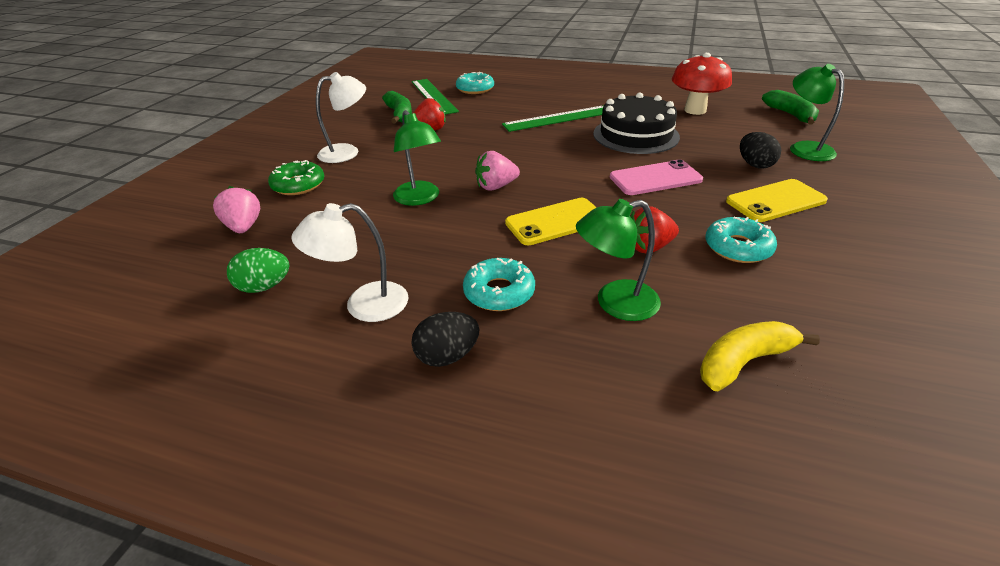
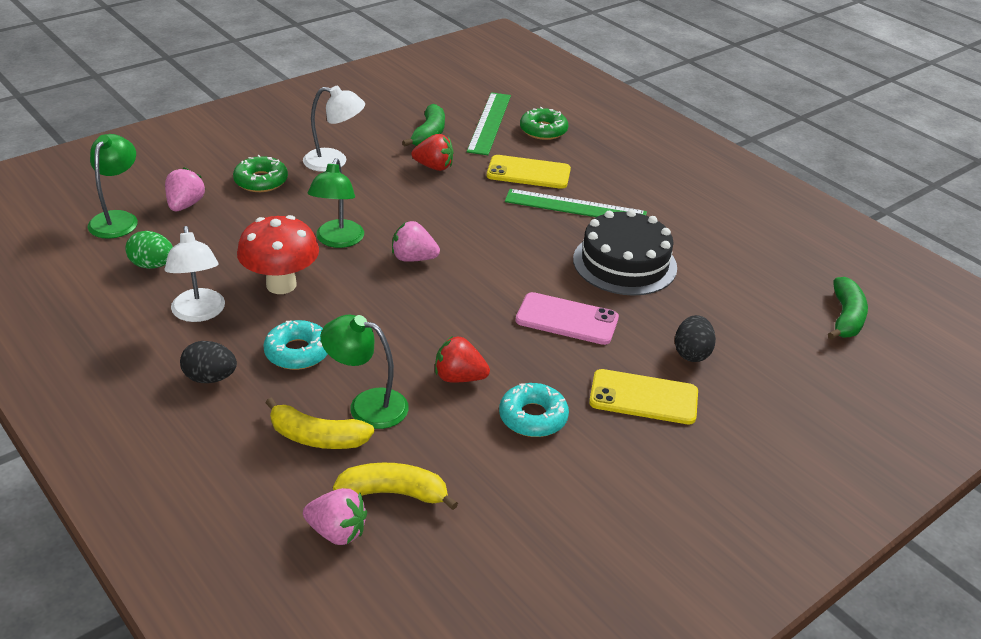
camera: 30 degrees right, 0 degrees up
white lamp [291,203,408,322] -> white lamp turned 120 degrees counterclockwise [165,226,225,322]
turquoise donut [456,72,494,94] -> green donut [520,107,568,140]
yellow phone [505,198,597,245] -> yellow phone moved to [487,155,571,189]
red mushroom [672,53,732,115] -> red mushroom moved to [237,215,319,294]
green lamp [790,64,844,161] -> green lamp moved to [88,134,138,239]
none -> yellow banana [266,398,374,449]
none -> pink strawberry [303,488,367,545]

